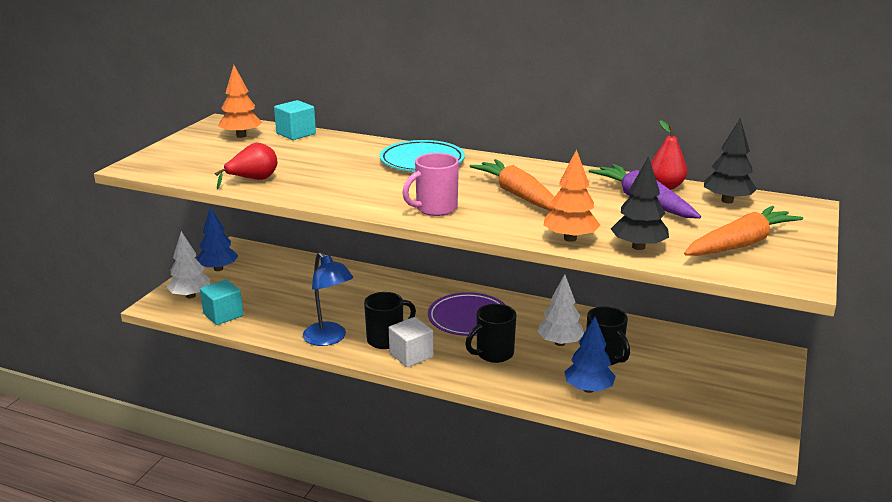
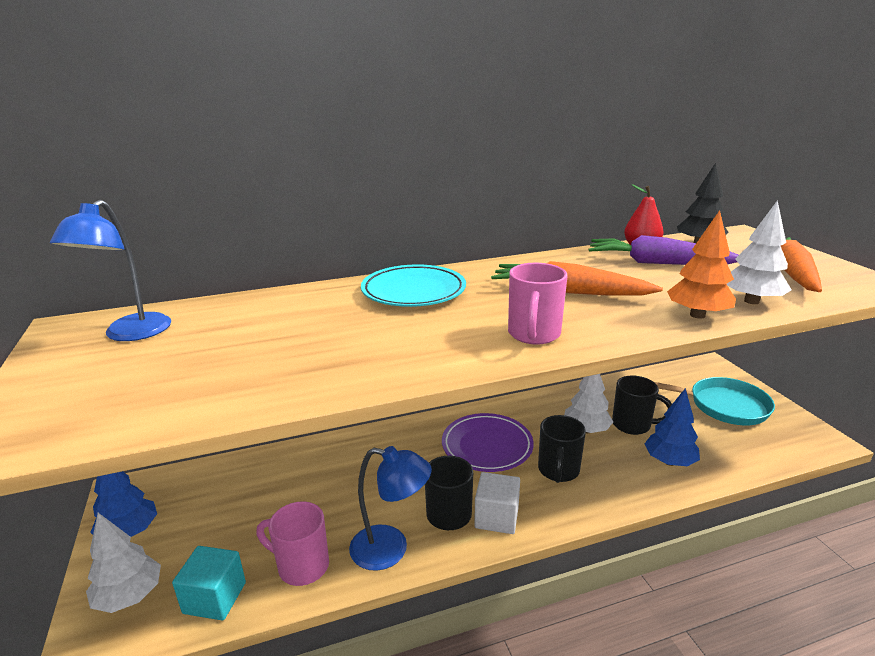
camera: 40 degrees left, 0 degrees up
red pear [215,143,277,189] -> none
orange tree [218,65,263,138] -> blue lamp [50,200,171,341]
turquoise cube [274,100,316,140] -> none
black tree [611,156,669,250] -> white tree [727,200,792,304]
none -> pink mug [256,502,329,586]
none -> turquoise pan [654,377,775,425]

